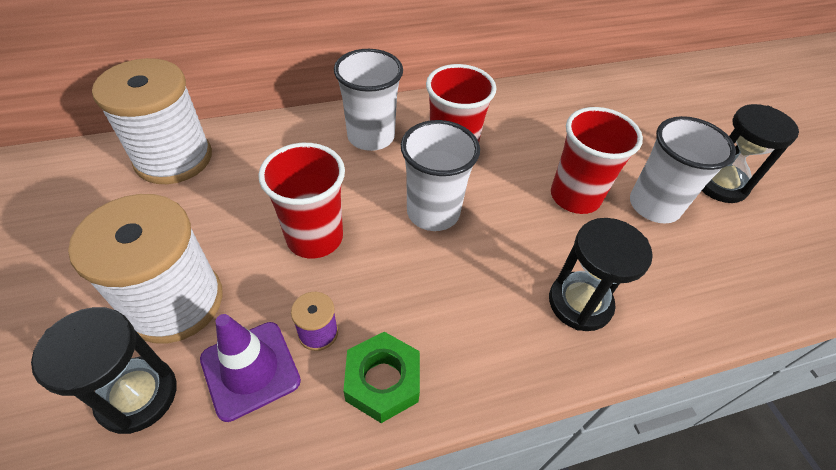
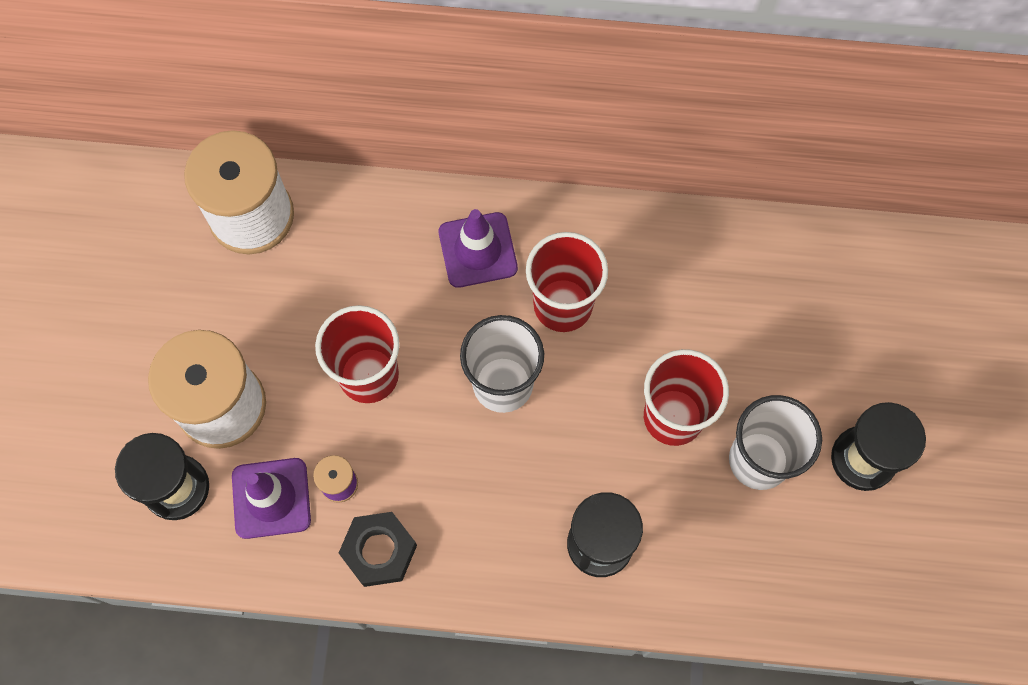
camera: 25 degrees right, 20 degrees up
white cup [334,49,403,151] -> purple traffic cone [439,209,518,288]
green nut [343,332,420,423] -> black nut [339,512,417,587]

